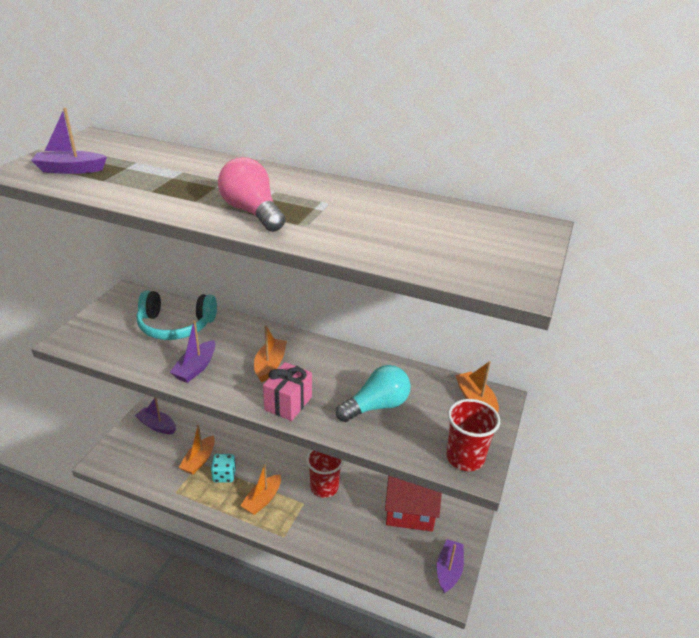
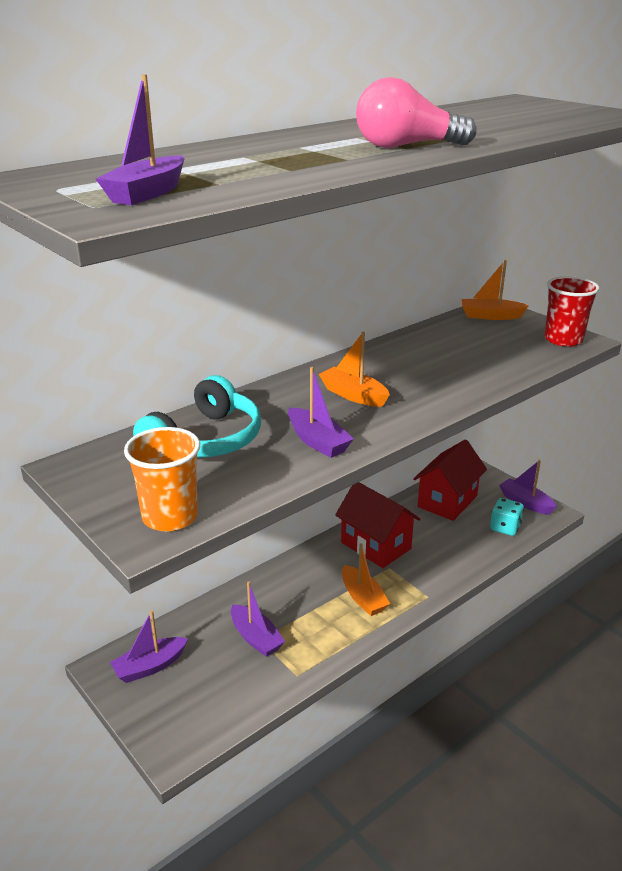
camera: 60 degrees left, 5 degrees down
orange boat [179,425,215,475] -> purple boat [231,582,285,657]
turquoise dice [211,454,236,483] -> turquoise dice moved to [490,498,524,536]
pink gift [263,362,312,421] -> none
red cup [306,450,344,498] -> red house [335,482,420,568]
turquoise light bulb [336,365,410,422] -> none
none -> orange cup [124,427,200,531]

